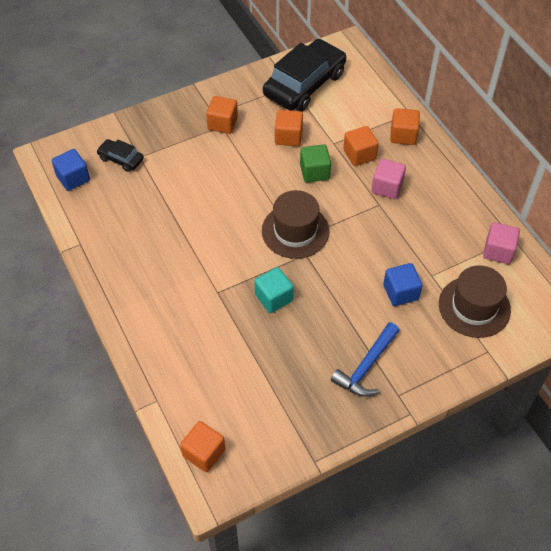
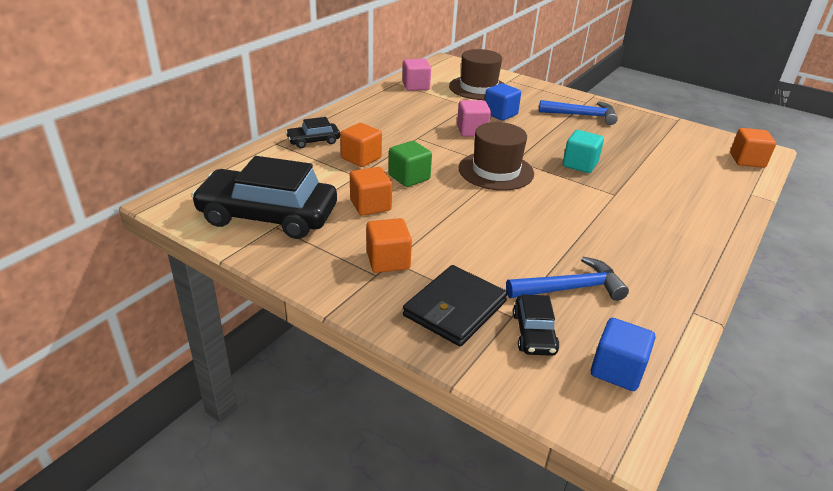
camera: 120 degrees left, 20 degrees down
pink cube [371,159,406,199] -> pink cube moved to [457,100,491,137]
orange cube [390,108,420,145] -> black car [286,117,340,148]
none -> black wallet [403,265,508,346]
none -> blue hammer [506,257,629,301]

